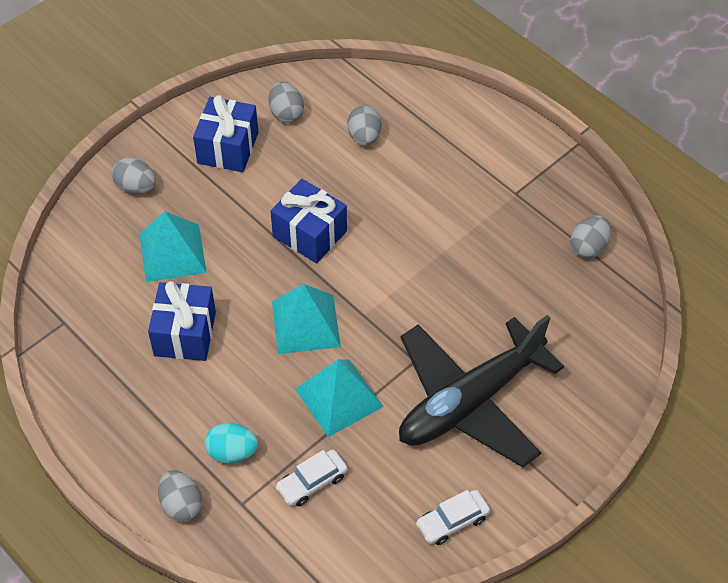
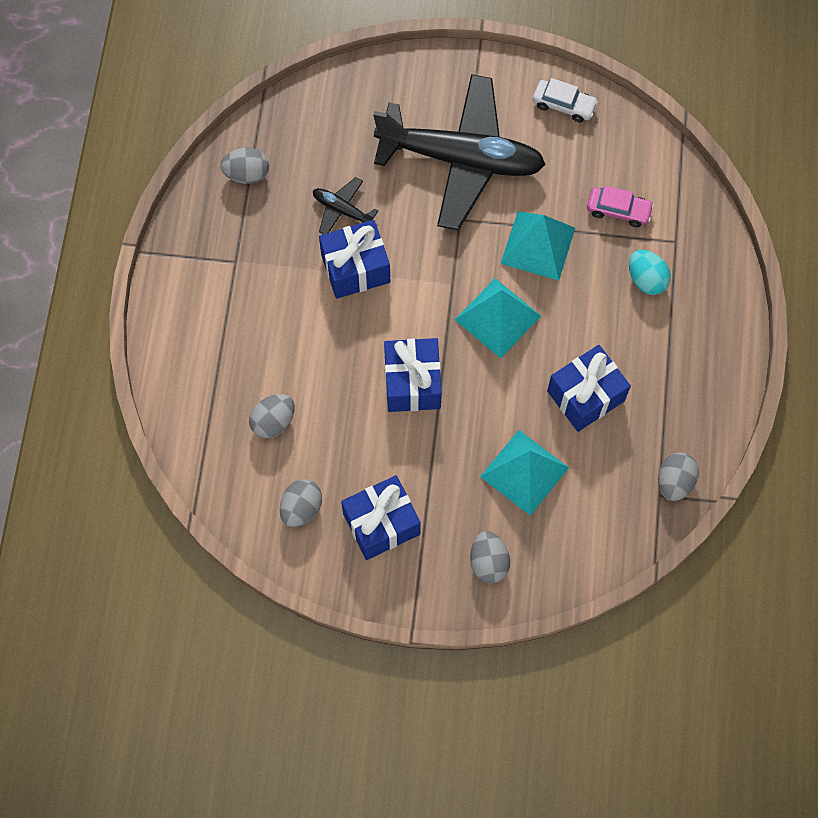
camera: 130 degrees left, 15 degrees up
grey egg [158,470,202,522] -> grey egg moved to [658,452,699,501]
white car [276,450,347,506] -> pink car [587,185,654,227]
none -> black plane [313,177,378,234]
none -> blue gift [319,220,390,299]

